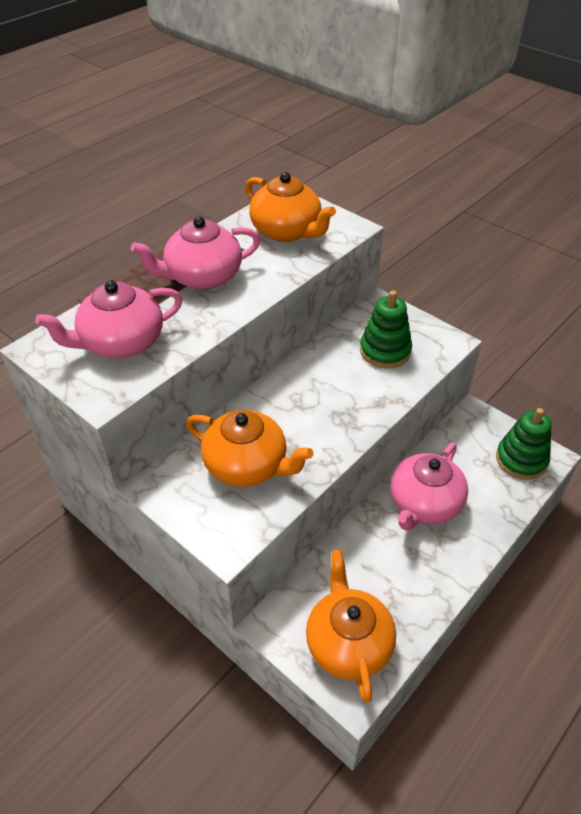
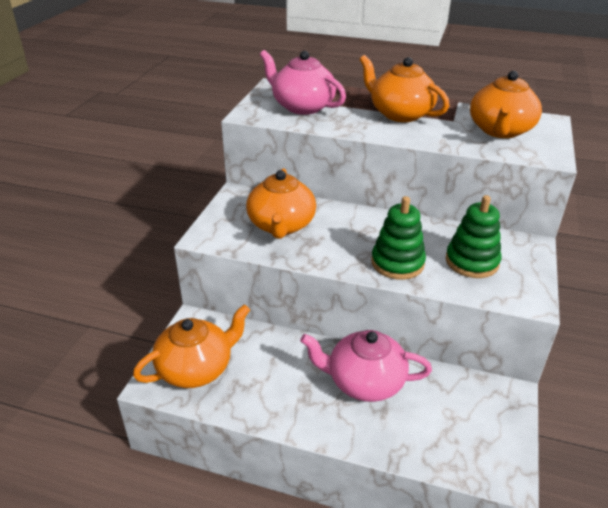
camera: 65 degrees right, 10 degrees down
pink teapot [131,216,260,290] -> orange teapot [359,55,449,122]
green stacking toy [496,408,552,480] -> green stacking toy moved to [371,196,426,280]

